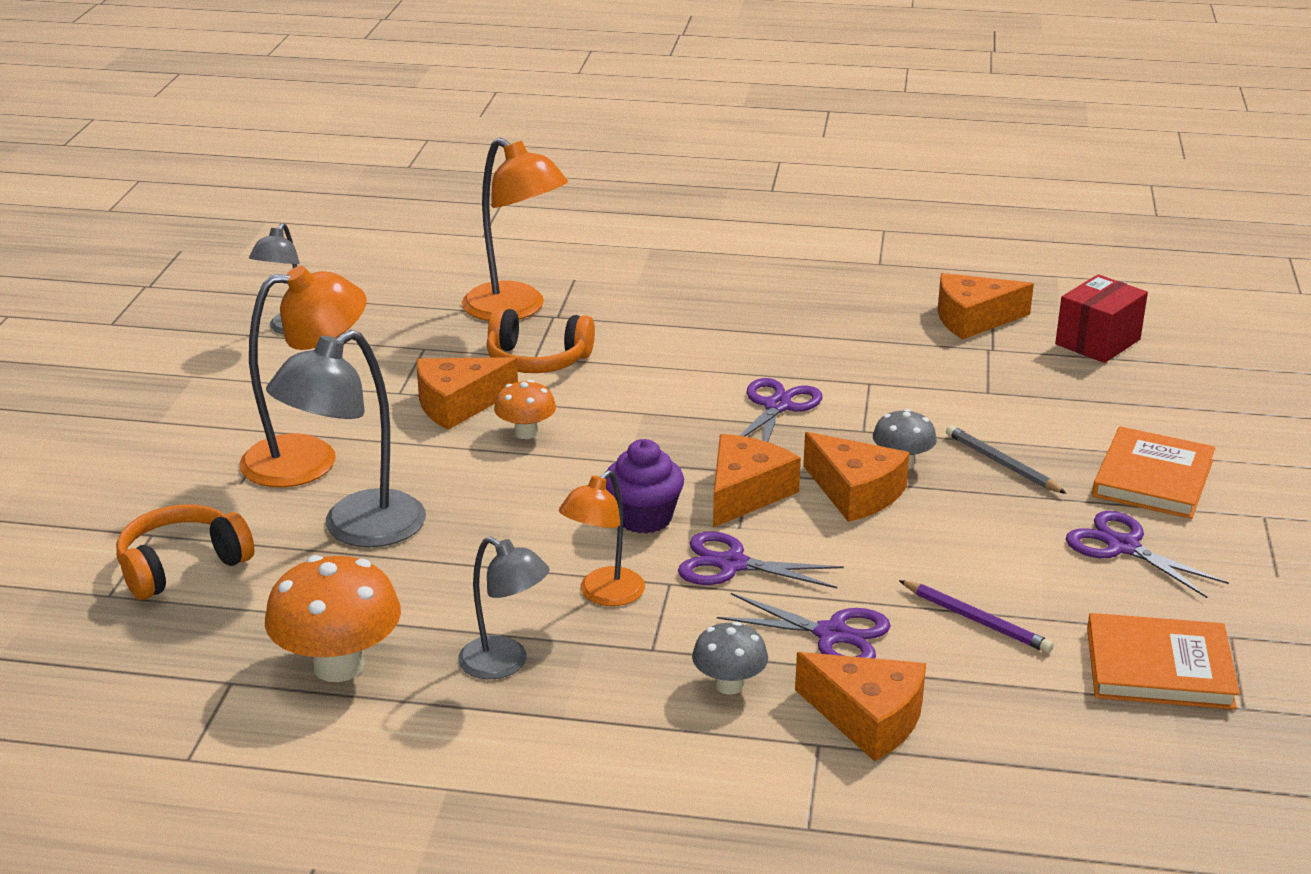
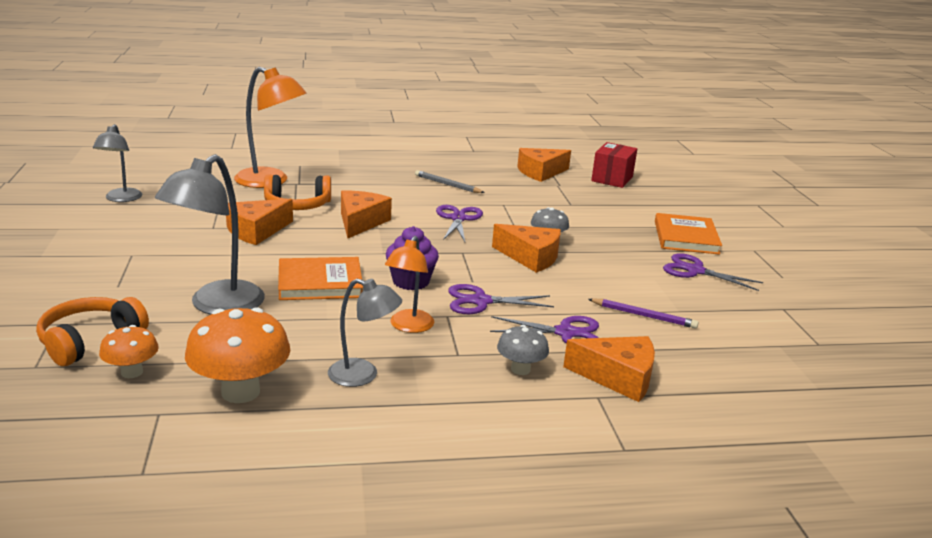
camera: 20 degrees left, 5 degrees down
orange lamp [239,266,367,487] -> none
orange mushroom [494,380,556,439] -> orange mushroom moved to [99,325,159,378]
orange cheese [713,434,801,528] -> orange cheese moved to [341,191,392,238]
grey pencil [946,425,1067,494] -> grey pencil moved to [415,170,485,193]
orange book [1087,613,1240,710] -> orange book moved to [278,257,363,300]

